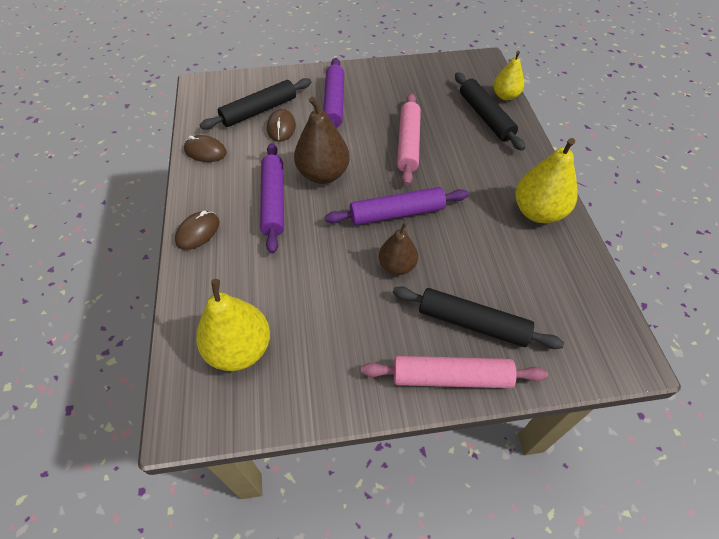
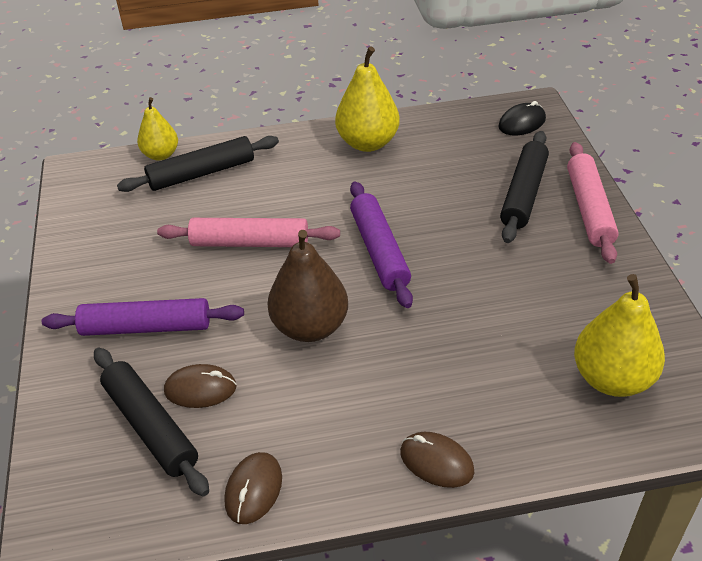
camera: 90 degrees left, 10 degrees down
purple rolling pin [260,143,284,254] -> none
brown pear [379,222,418,275] -> none
none -> black mouse [498,101,546,136]

